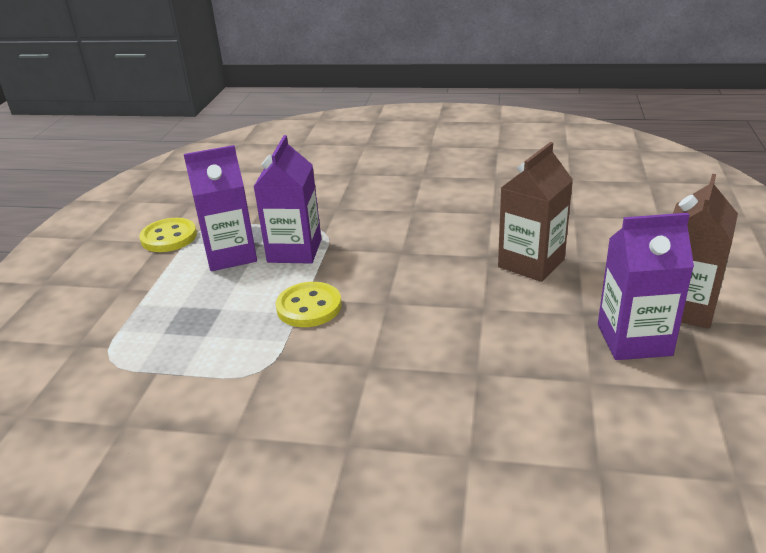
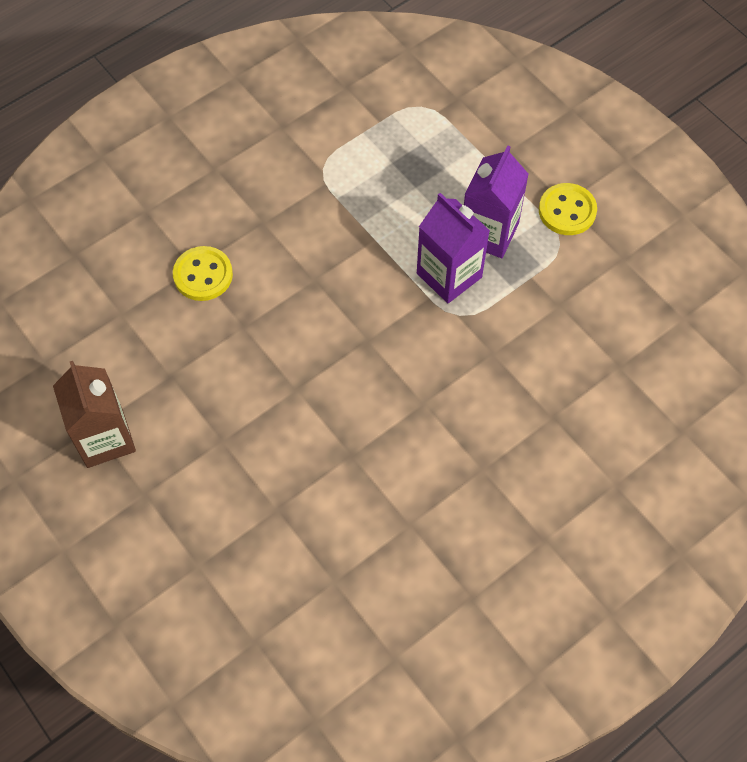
camera: 130 degrees right, 30 degrees up
yellow button [276,282,342,327] -> yellow button moved to [173,246,233,301]
brown carton [498,142,573,282] -> none
purple carton [598,213,694,360] -> none

